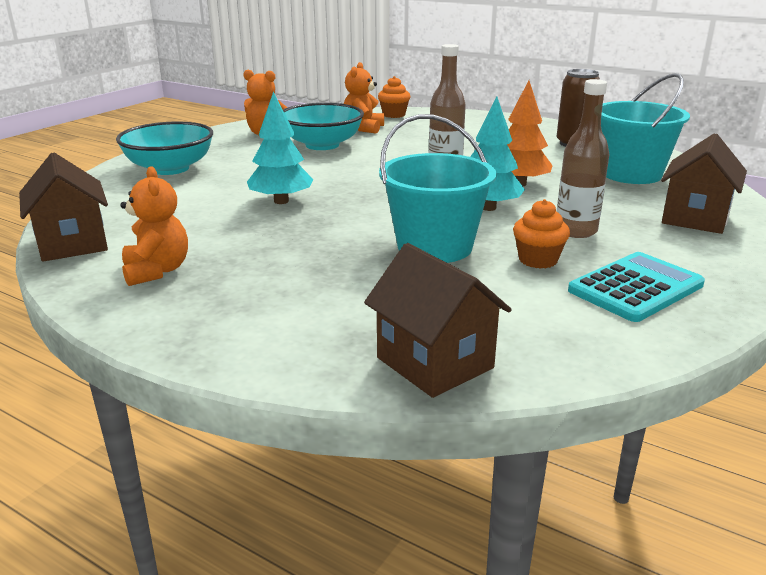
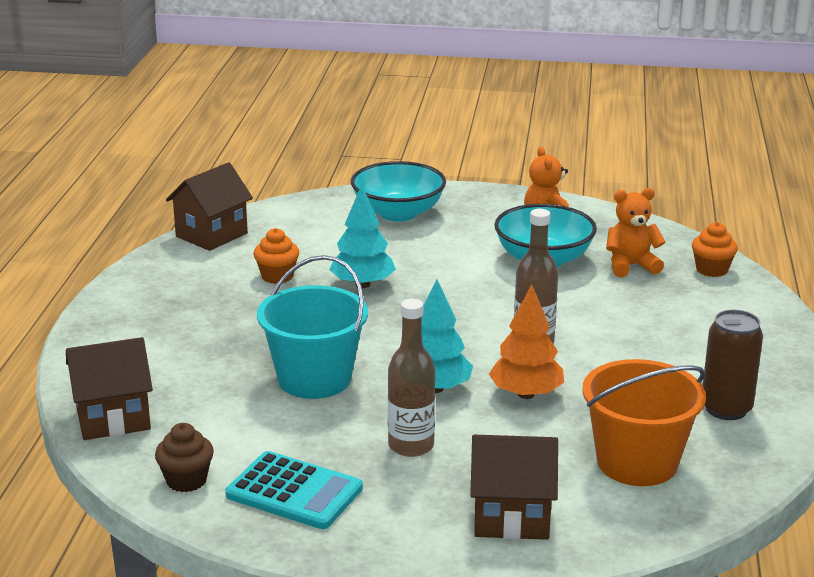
camera: 65 degrees right, 0 degrees up
orange teddy bear [120,166,188,286] -> none
brown house [364,243,512,398] -> brown house turned 45 degrees clockwise [66,337,153,440]
orange cupcake [513,199,570,269] -> orange cupcake moved to [254,228,299,284]
turquoise bucket [601,73,690,184] -> orange bucket [582,359,706,486]
none -> brown cupcake [155,423,214,492]

